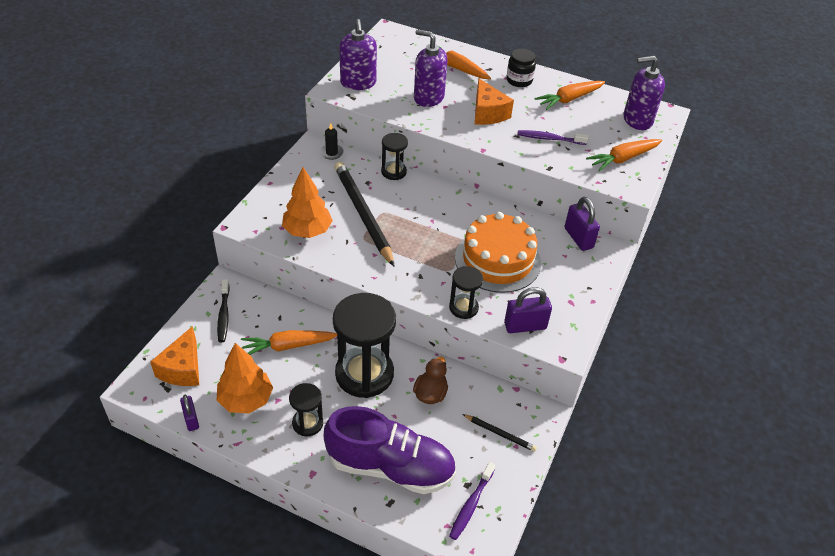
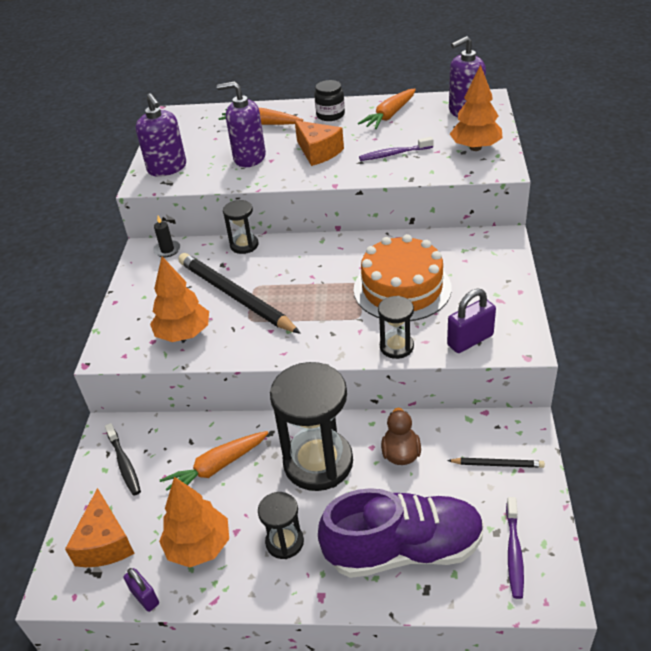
camera: 15 degrees left, 5 degrees down
purple padlock [565,197,600,251] -> none
orange carrot [586,139,662,172] -> orange tree [450,65,503,151]

